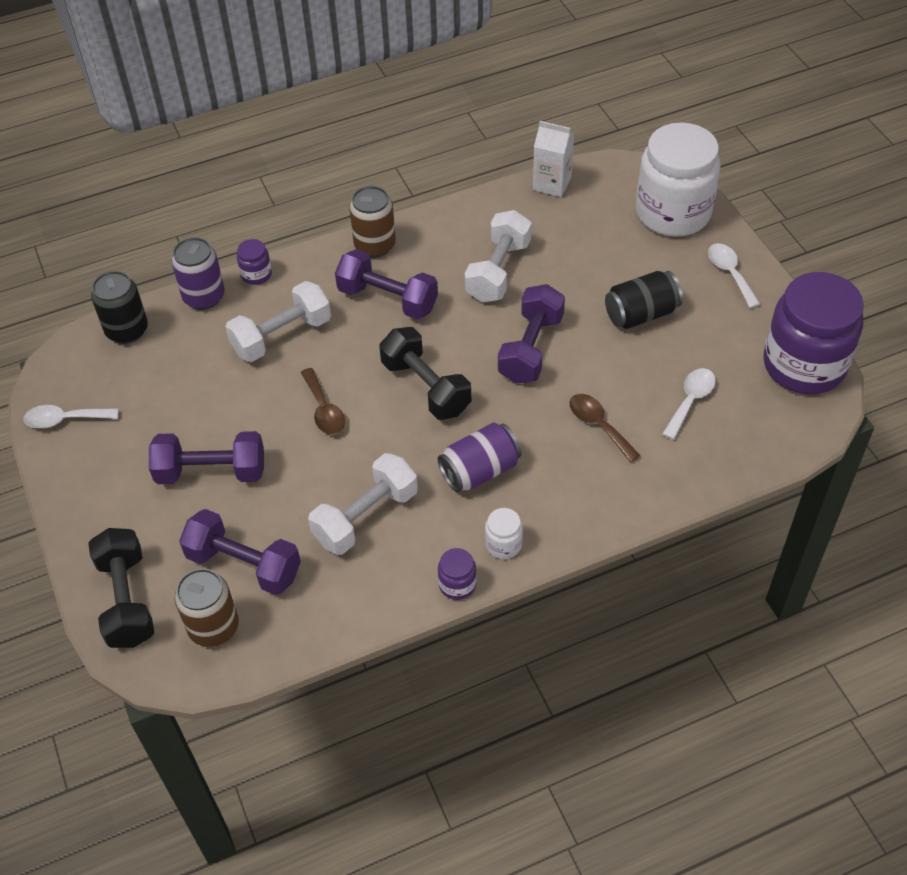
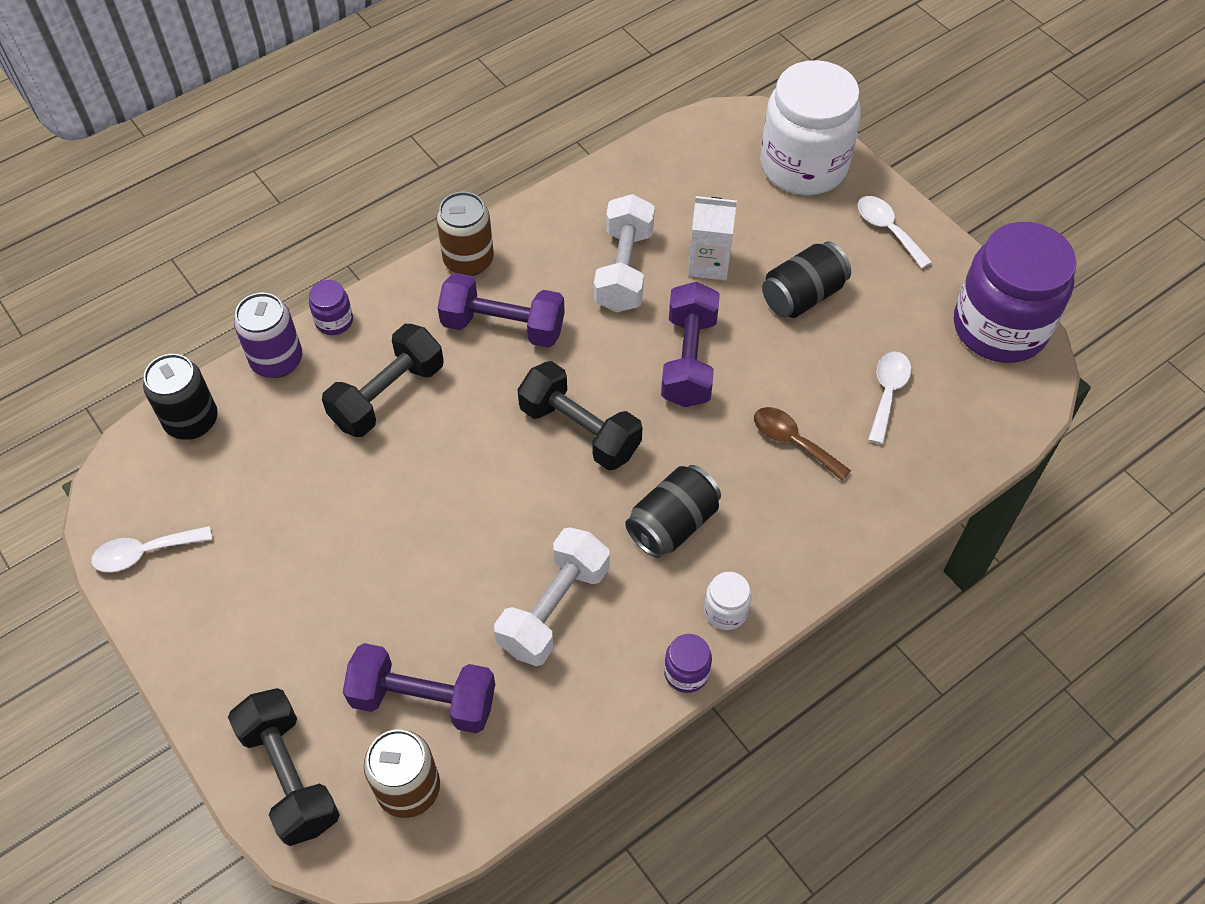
camera: 15 degrees left, 5 degrees up
purple dumbbell [149,431,264,484] -> none
white dumbbell [225,281,331,362] -> black dumbbell [322,324,444,437]
brown spoon [301,368,345,435] -> none
purple can [438,423,521,492] -> black can [625,465,721,558]
white carton [533,121,574,197] -> white carton moved to [688,196,737,281]

